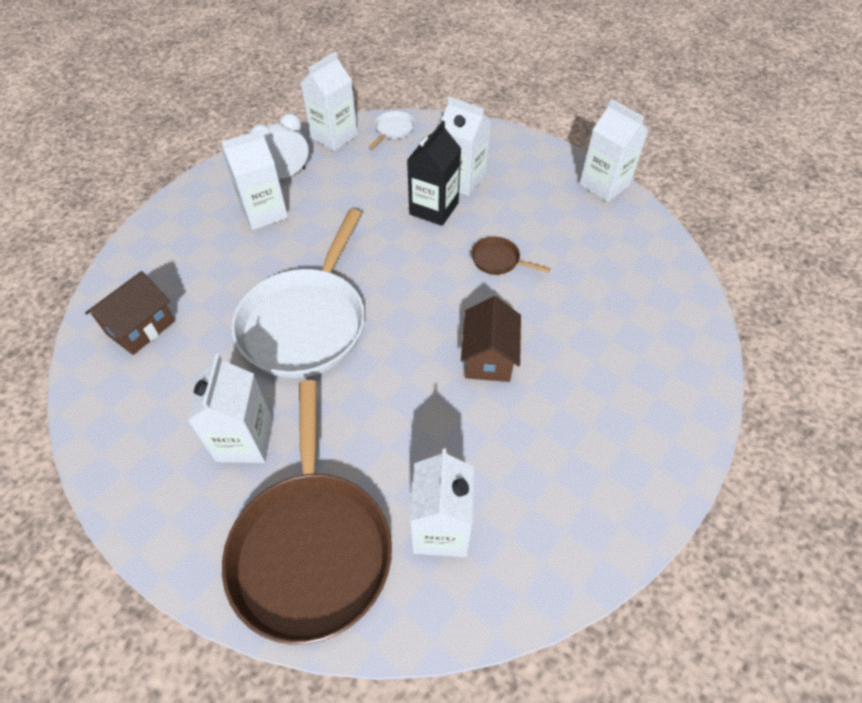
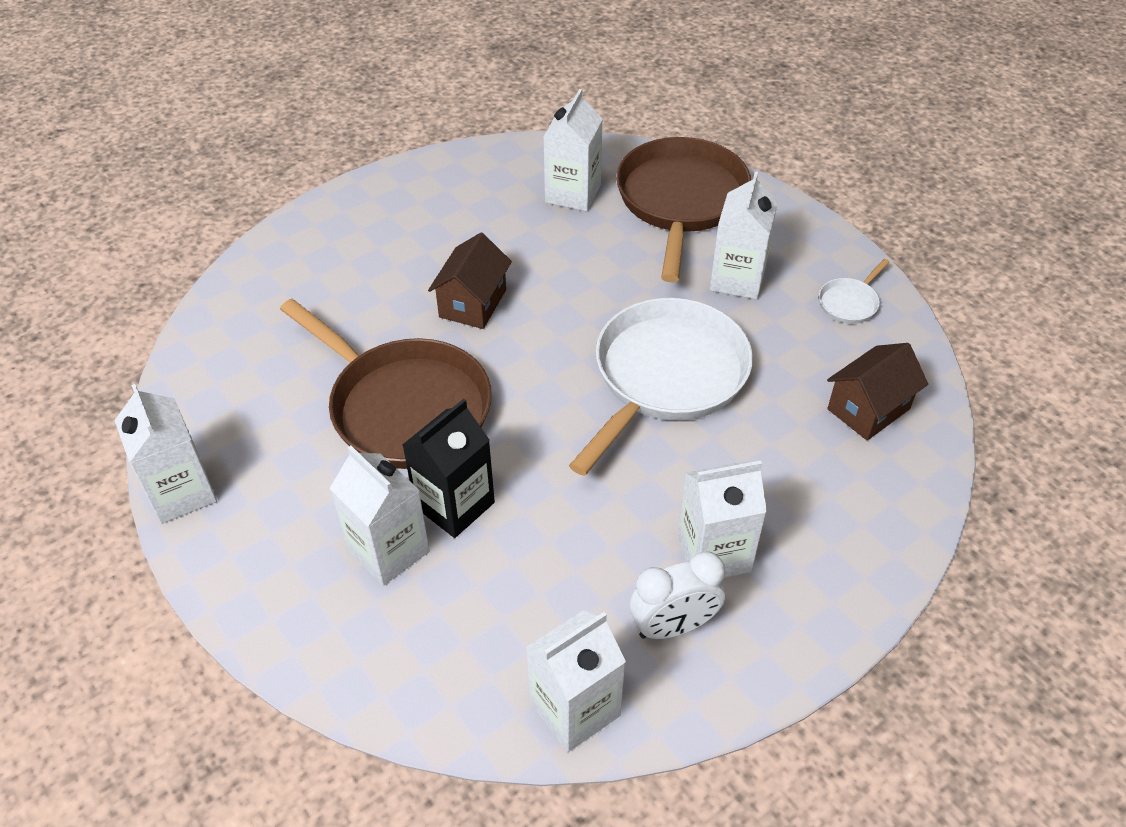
camera: 165 degrees left, 5 degrees down
white pan [369,111,415,149] -> white pan moved to [819,259,889,324]
brown pan [471,237,550,275] -> brown pan [280,299,492,469], size x2.45

